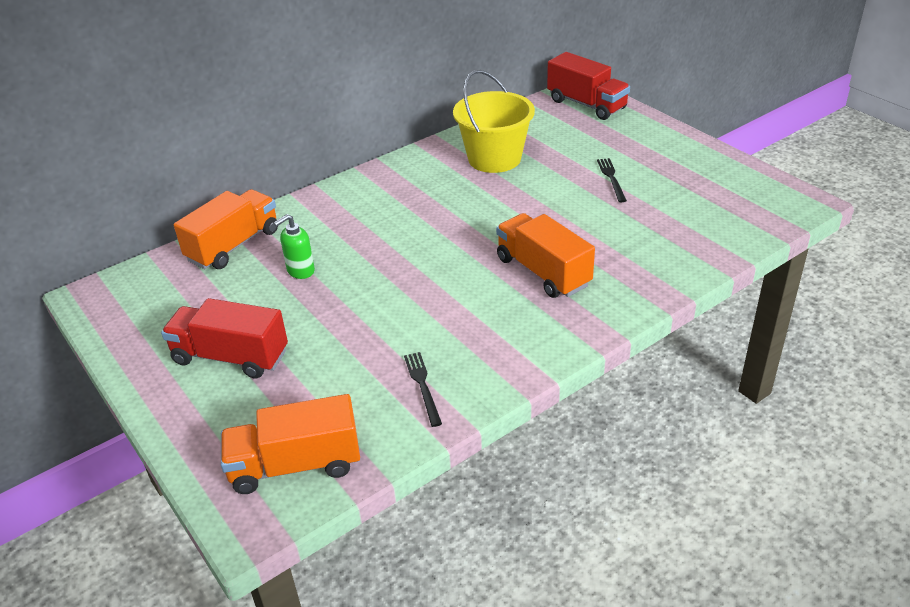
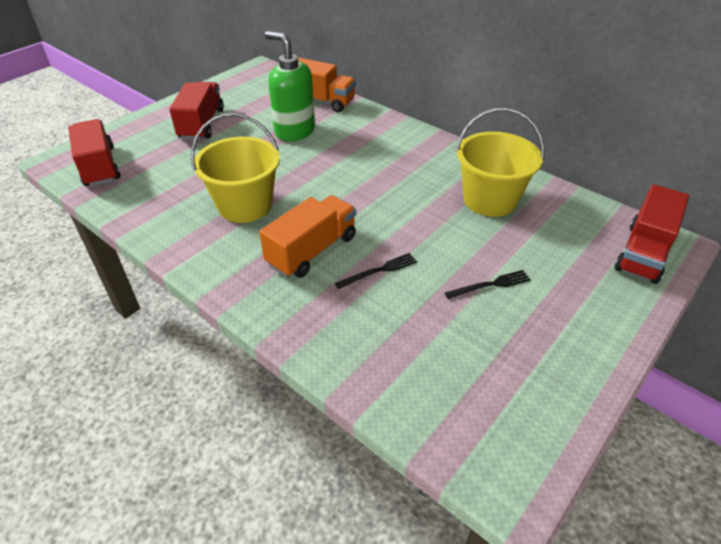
camera: 75 degrees right, 5 degrees up
orange truck [221,394,360,494] -> red truck [68,119,120,187]
green soap dispenser [274,214,315,279] -> green soap dispenser [265,31,315,141], size x1.89
black fork [404,352,442,427] -> black fork moved to [335,253,417,289]
none -> yellow bucket [191,113,280,223]

